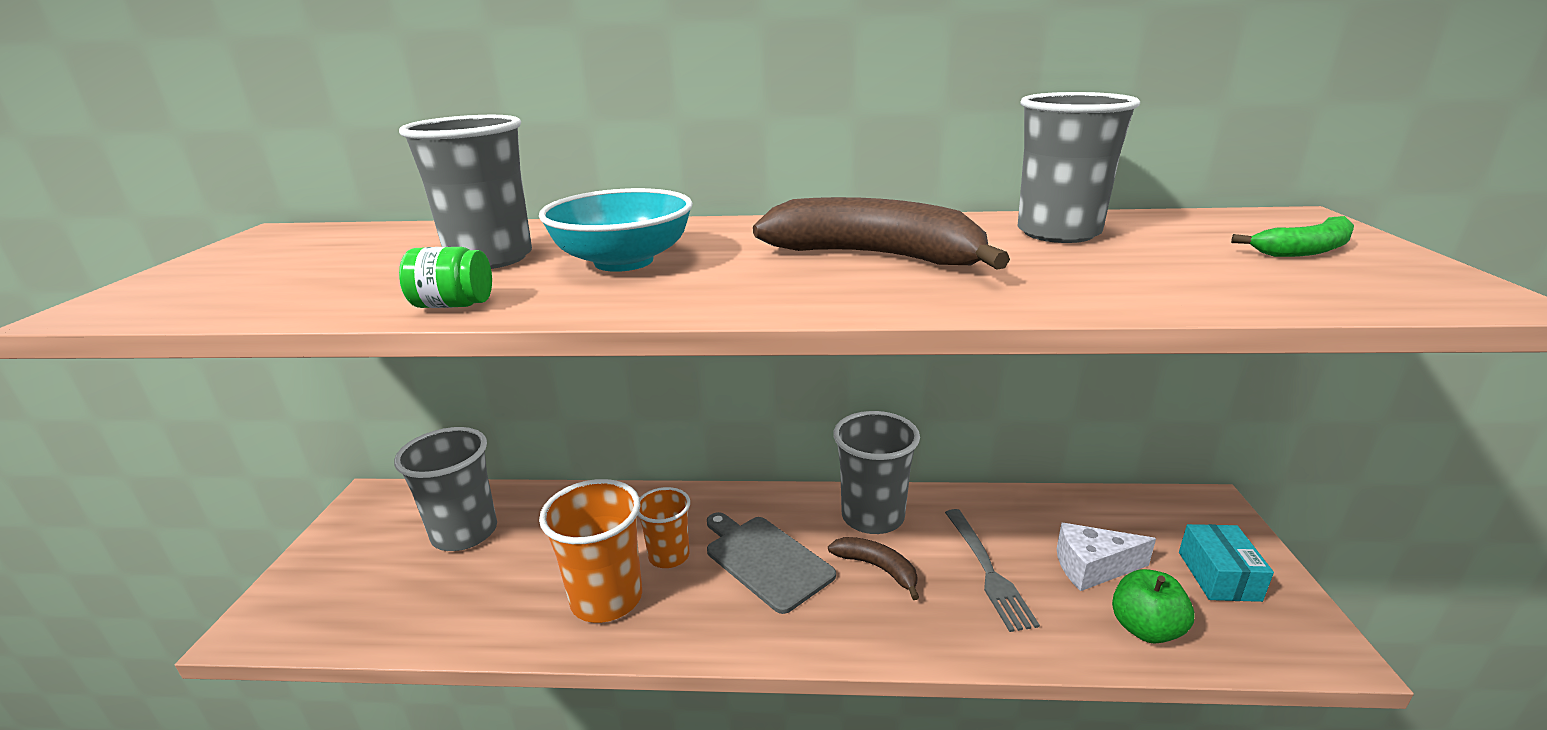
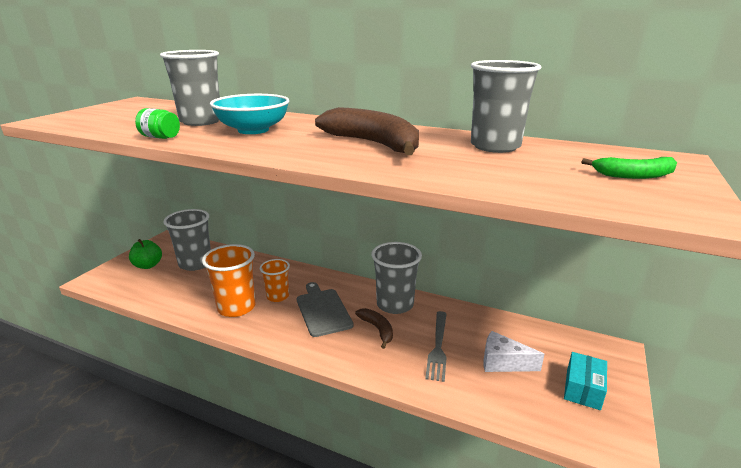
camera: 20 degrees right, 0 degrees up
green apple [1112,569,1194,644] -> green apple moved to [129,239,162,269]

